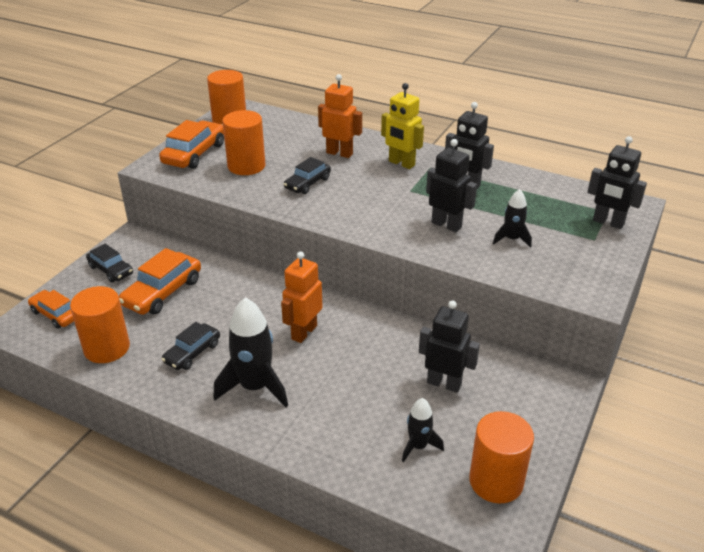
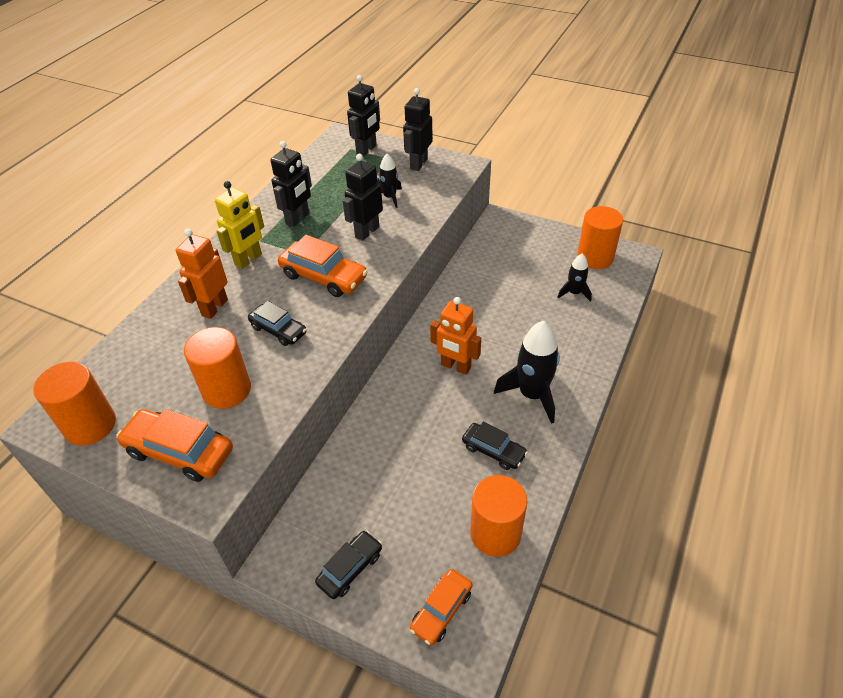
camera: 90 degrees left, 10 degrees up
orange car [119,248,201,315] -> orange car moved to [278,235,368,297]
black robot [419,301,480,393] -> black robot moved to [403,88,433,171]

